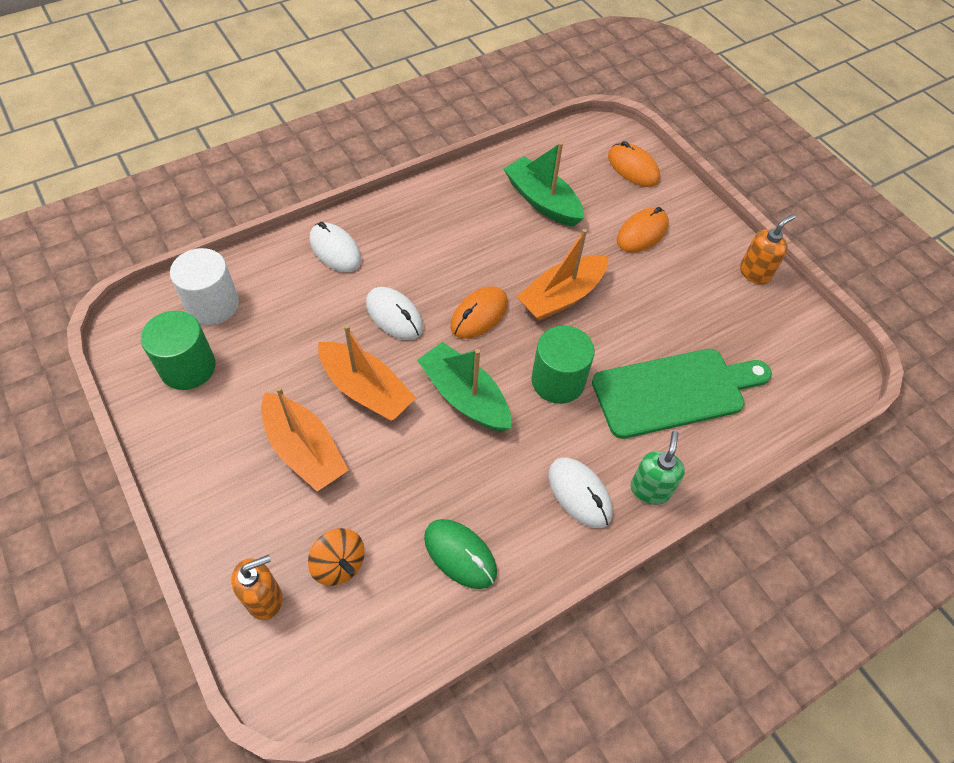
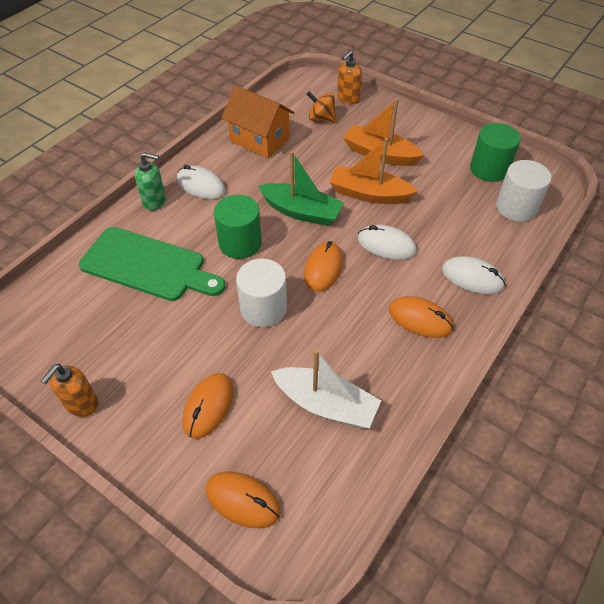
camera: 160 degrees right, 5 degrees down
green mouse [424,519,497,589] -> orange house [222,85,294,158]
green boat [504,142,584,227] -> white boat [271,349,381,428]
orange boat [517,229,609,321] -> white cylinder [236,258,287,327]
green cutting board [592,349,772,439] -> green cutting board turned 120 degrees counterclockwise [79,227,225,301]
green soap dispenser [631,431,685,505] -> green soap dispenser turned 75 degrees counterclockwise [135,152,166,211]
none -> orange mouse [389,296,454,338]

